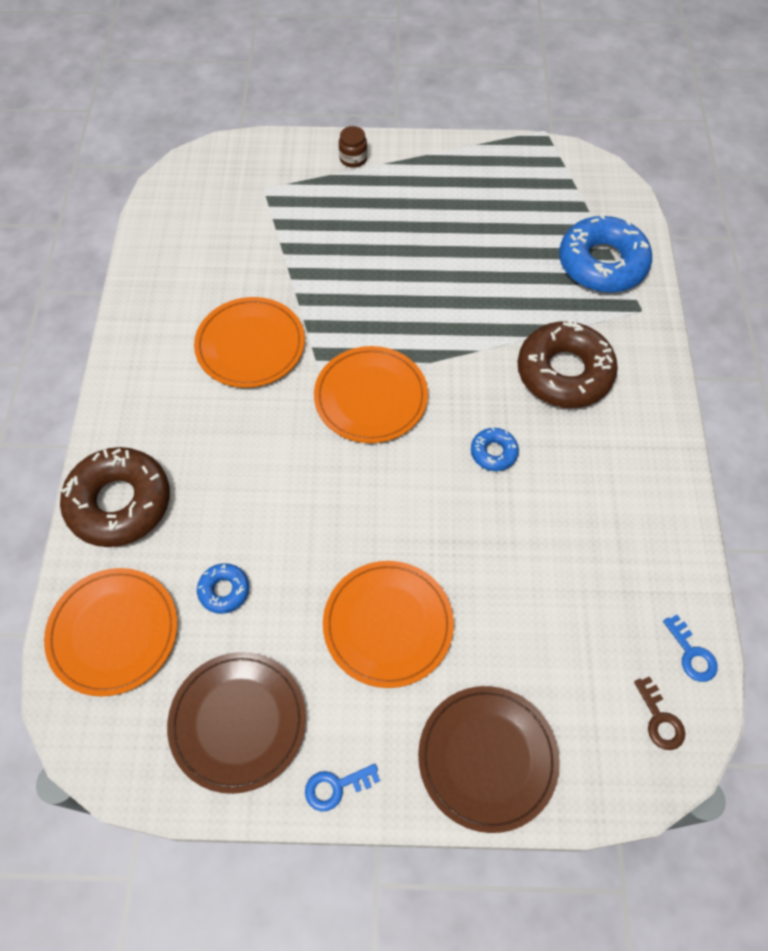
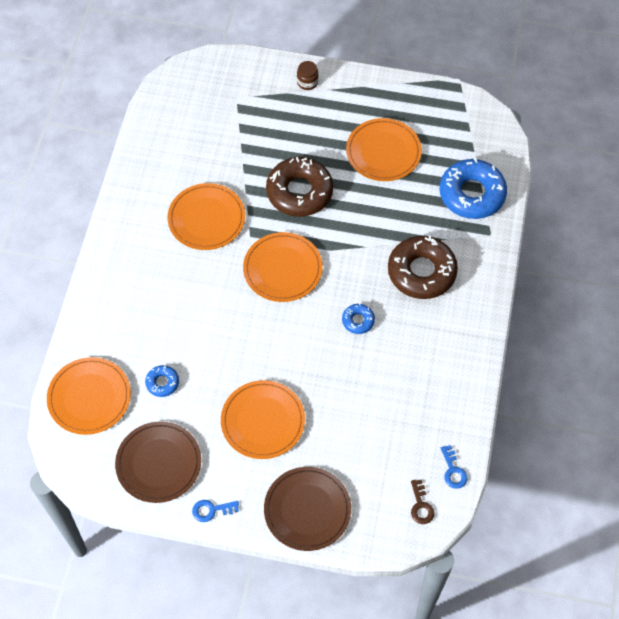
camera: 10 degrees right, 0 degrees up
brown donut [60,447,170,547] -> brown donut moved to [266,157,333,217]
none -> orange plate [346,118,422,181]

